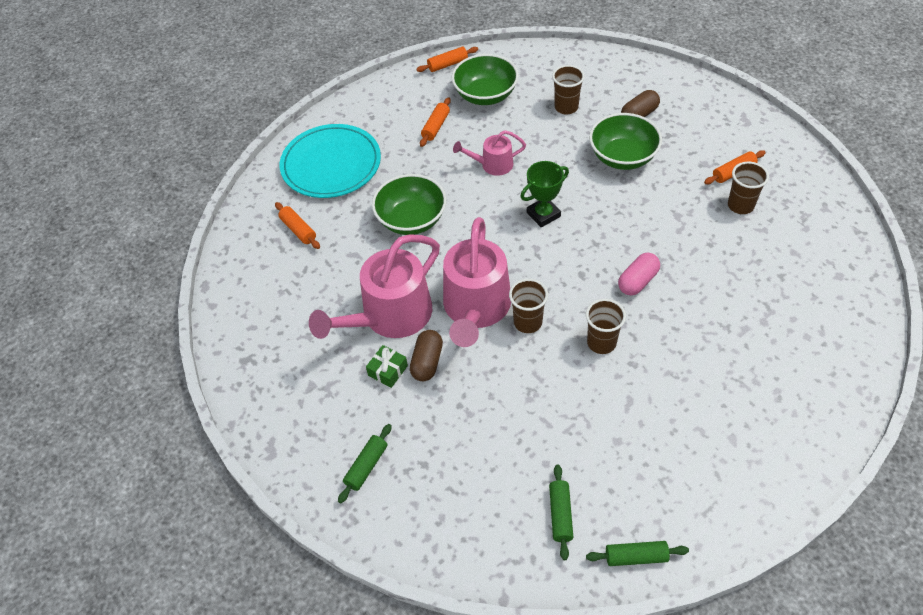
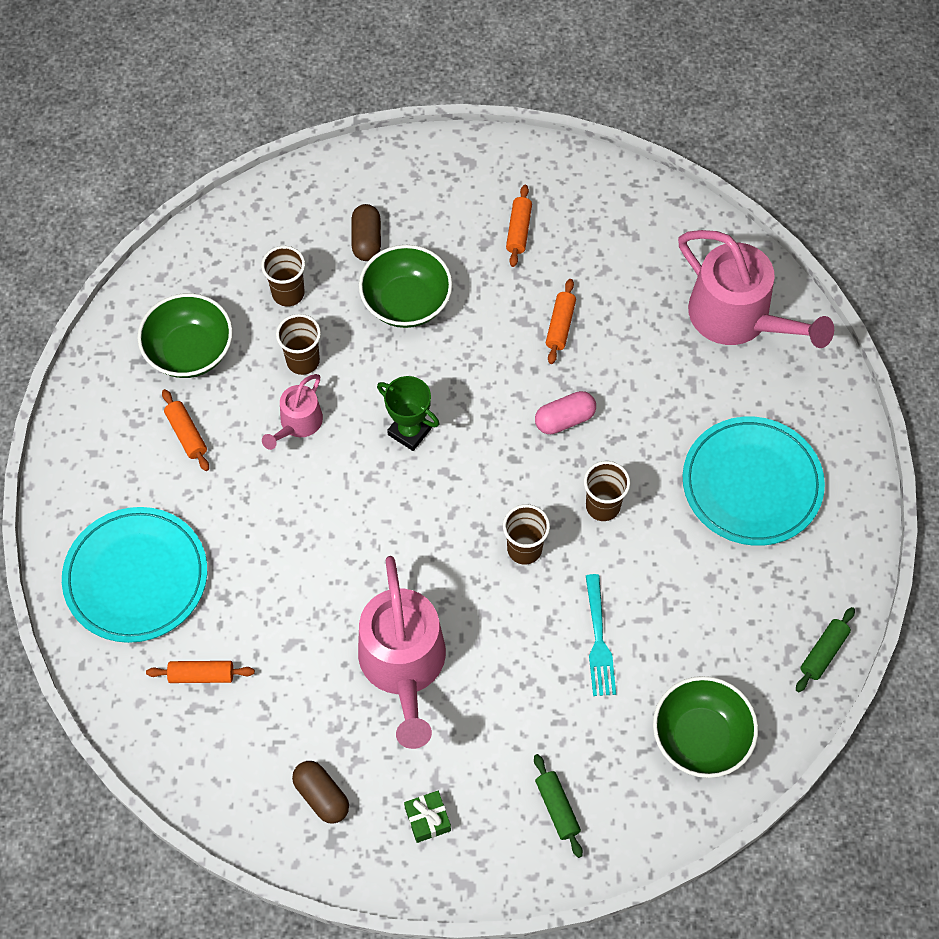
camera: 55 degrees left, 10 degrees up
green gift [366,345,408,388] -> green gift moved to [404,791,451,843]
green bowl [372,174,447,235] -> green bowl moved to [653,676,758,778]
brown capsule [410,330,443,381] -> brown capsule moved to [292,761,349,824]
orange rolling pin [416,47,478,72] -> orange rolling pin moved to [546,279,576,364]
pink watering can [443,217,511,347] -> pink watering can moved to [678,230,834,348]
green trophy [520,161,569,227] -> green trophy turned 60 degrees counterclockwise [377,376,439,451]
green rolling pin [549,465,573,560] -> none
pink capsule [618,253,660,295] -> pink capsule turned 75 degrees clockwise [535,391,596,434]
brown cup [728,162,769,214] -> brown cup moved to [276,314,321,375]
none -> turquoise fork [586,574,616,696]
none -> turquoise plate [683,417,825,546]

